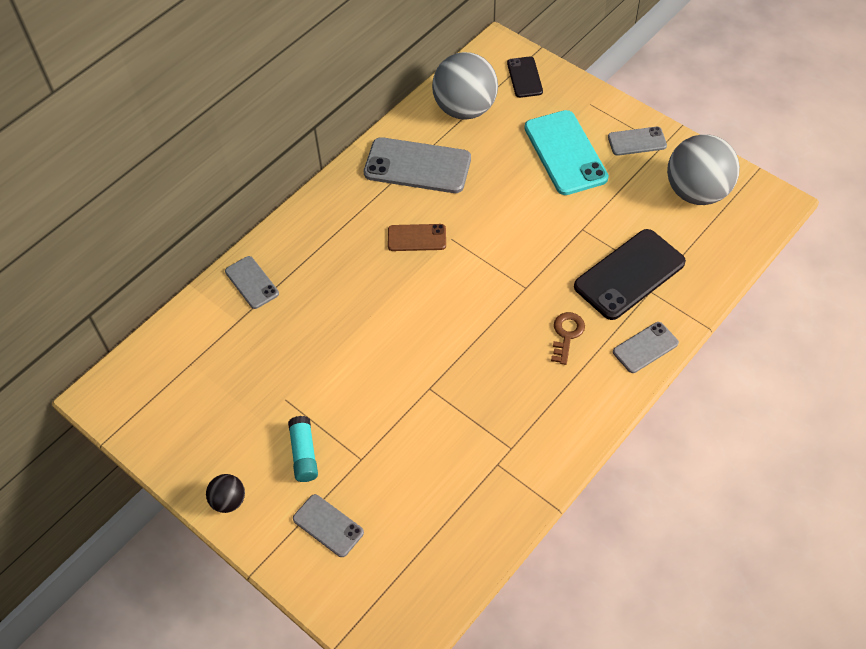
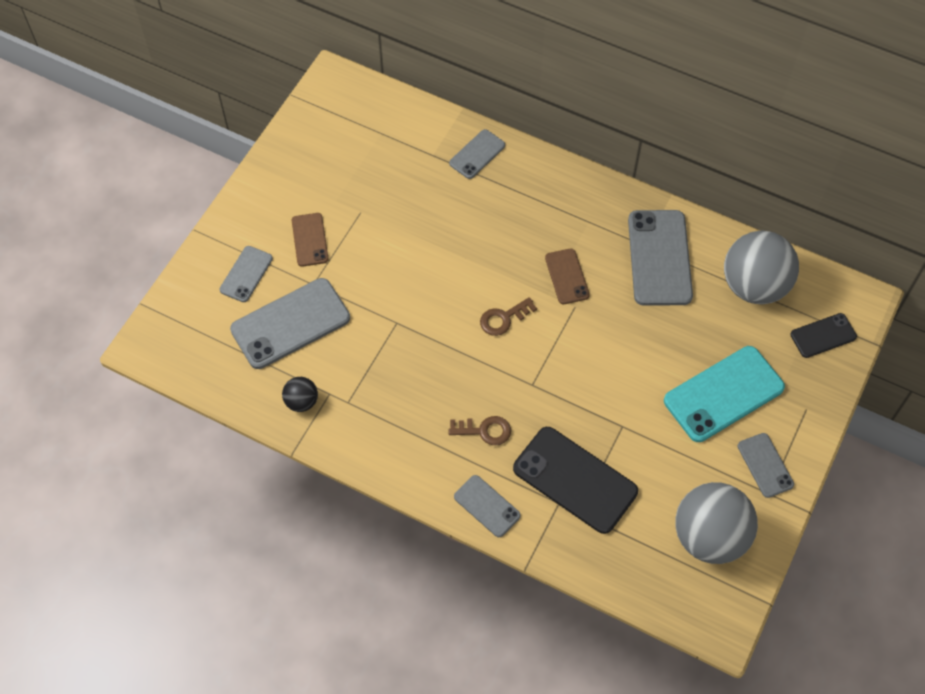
camera: 75 degrees right, 5 degrees up
black ball [206,474,245,513] -> black ball moved to [282,377,318,412]
turquoise glue stick [288,416,318,482] -> brown phone [292,213,329,267]
none -> grey phone [230,278,350,369]
none -> brown key [480,297,537,336]

